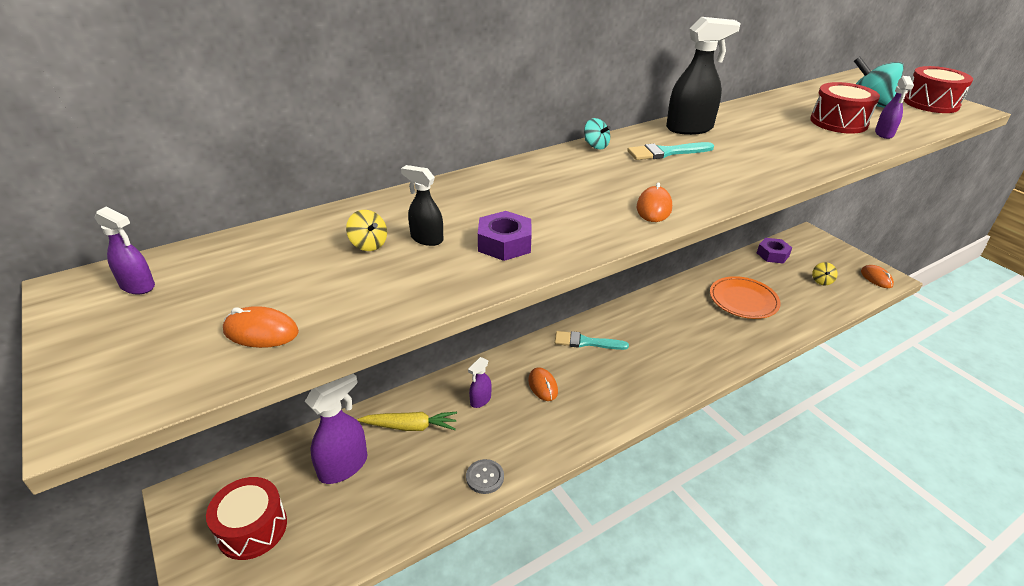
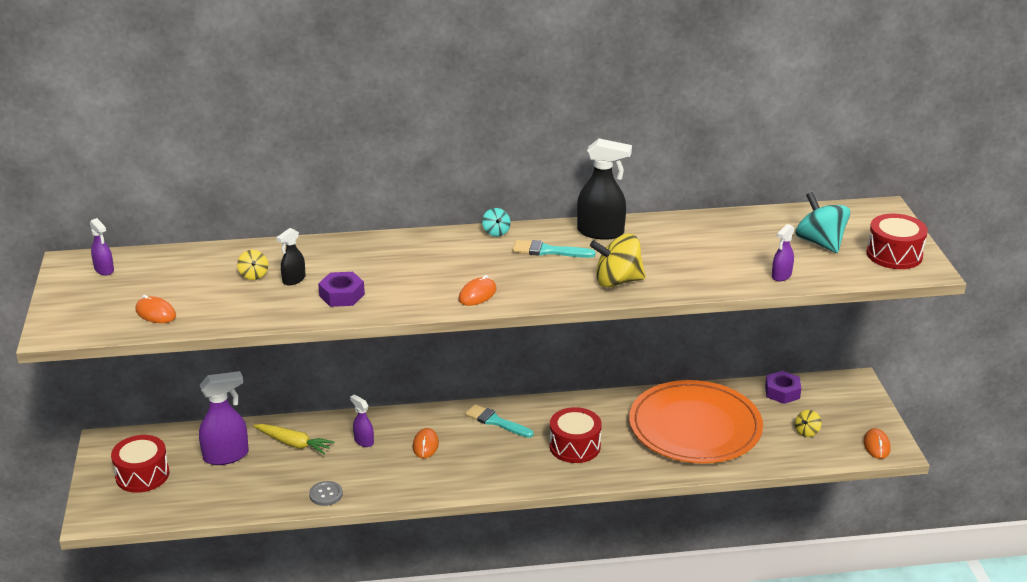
camera: 25 degrees right, 5 degrees down
black spray bottle [401,165,443,246] -> black spray bottle turned 105 degrees counterclockwise [276,228,306,285]
purple spray bottle [468,357,492,408] -> purple spray bottle turned 75 degrees clockwise [350,394,374,447]
orange plate [710,276,781,319] -> orange plate [629,380,763,463], size x1.74
red drum [810,82,880,134] -> red drum moved to [550,407,602,463]
none -> yellow spinning top [590,234,646,288]

